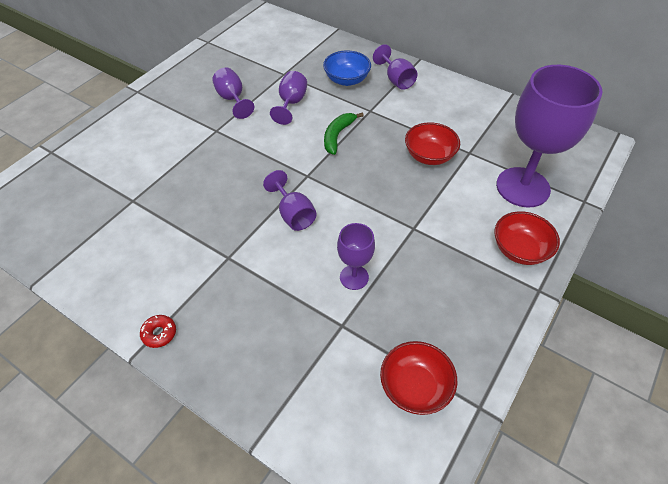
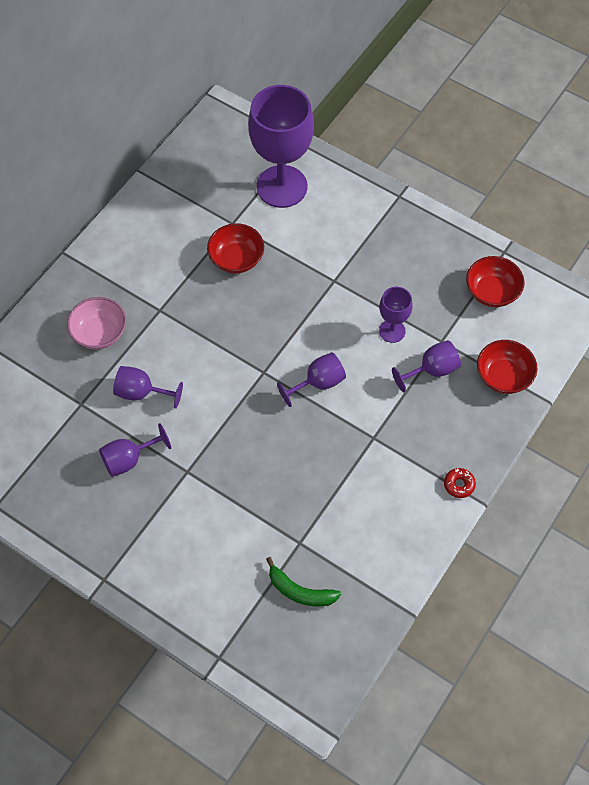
camera: 90 degrees left, 10 degrees up
blue bowl [323,50,371,86] -> pink bowl [67,297,126,350]
green banana [324,112,364,155] -> green banana moved to [266,557,341,607]
purple goblet [373,44,418,90] -> purple goblet moved to [392,340,461,392]
red bowl [494,211,560,265] -> red bowl moved to [477,340,538,394]

